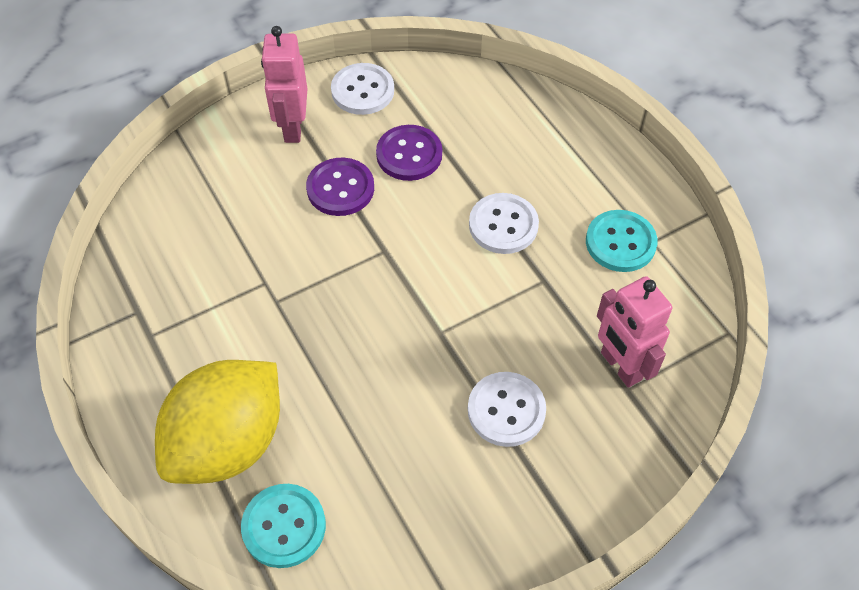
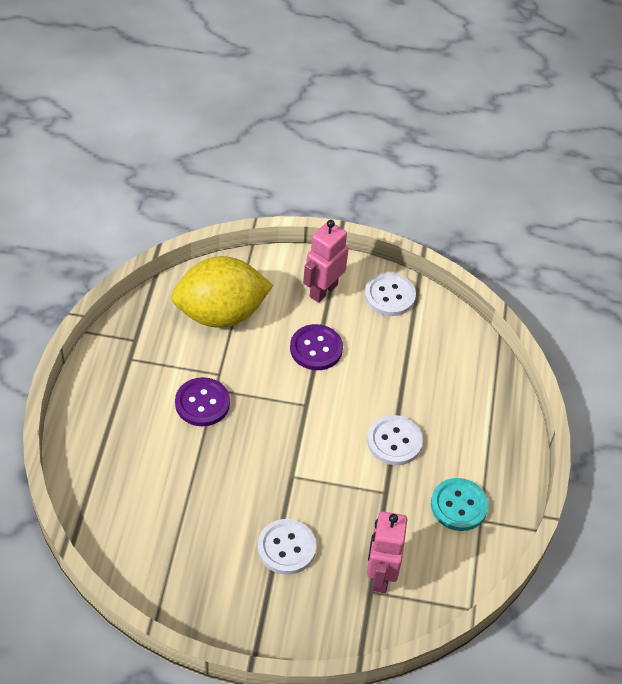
camera: 35 degrees right, 5 degrees down
yellow lemon [155,360,280,484] -> yellow lemon moved to [171,256,273,328]
turquoise button [241,484,326,568] -> none
purple button [376,125,442,181] -> purple button moved to [175,377,230,426]

